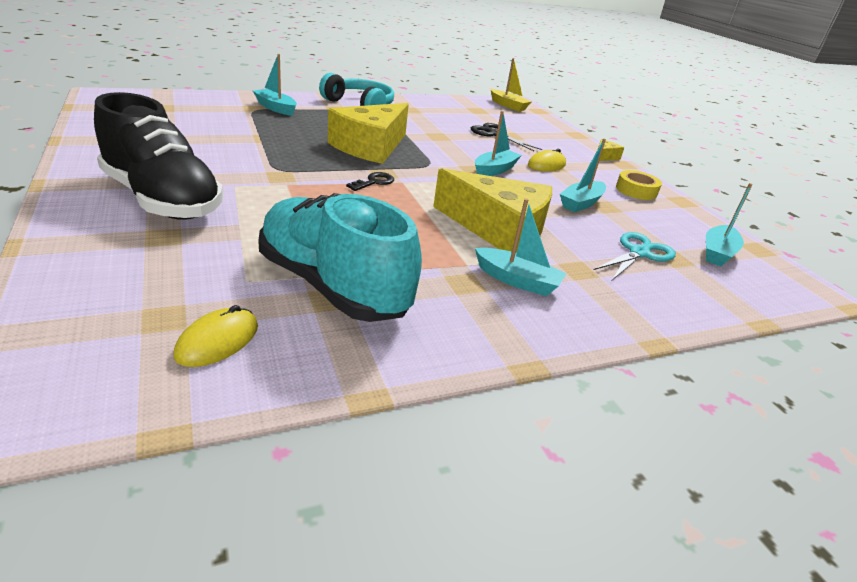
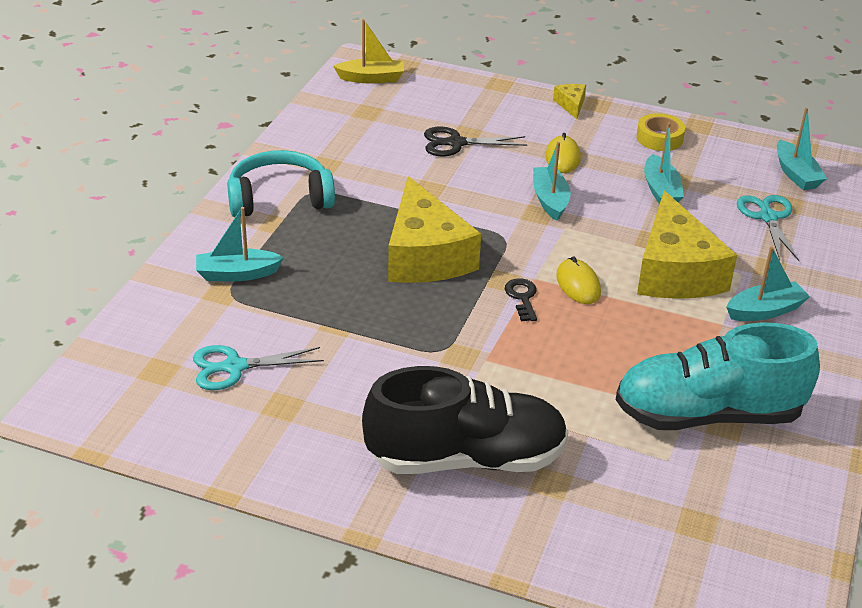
camera: 45 degrees left, 5 degrees up
yellow mouse [174,305,258,367] -> yellow mouse moved to [556,256,601,304]
yellow cheese [433,168,552,253] -> yellow cheese turned 105 degrees clockwise [637,191,737,299]
none -> turquoise scissors [193,345,324,390]

